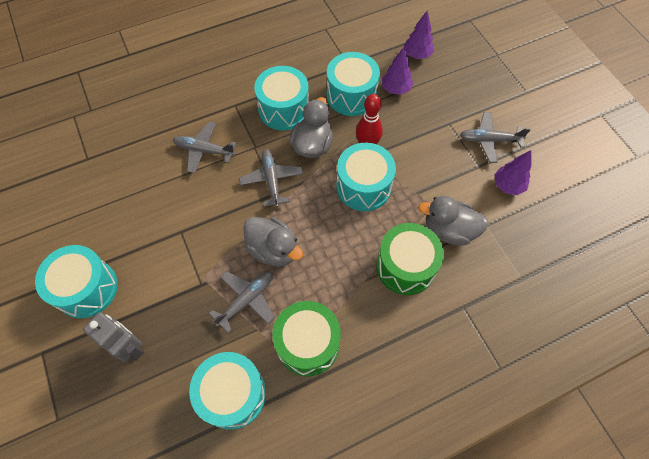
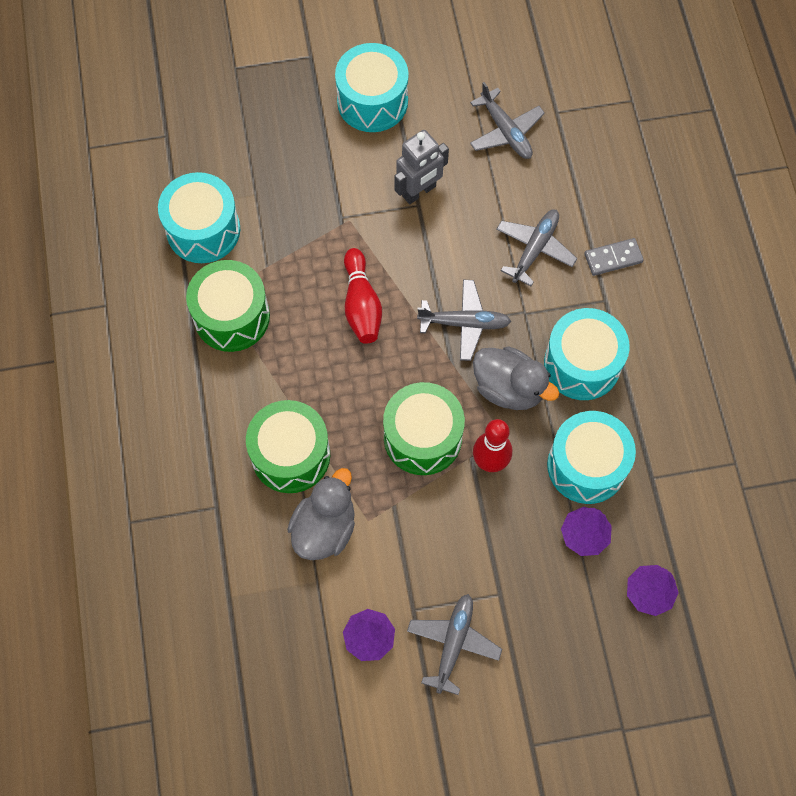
camera: 105 degrees right, 5 degrees up
grey robot [83,312,144,362] -> grey robot moved to [394,130,449,204]
grey plane [209,271,275,333] -> grey plane moved to [470,82,545,159]
grey duck [243,217,303,267] -> red bowling pin [344,248,382,344]
turquoise drum [336,143,396,211] -> green drum [383,382,465,475]
none -> grey domino [584,238,644,276]

